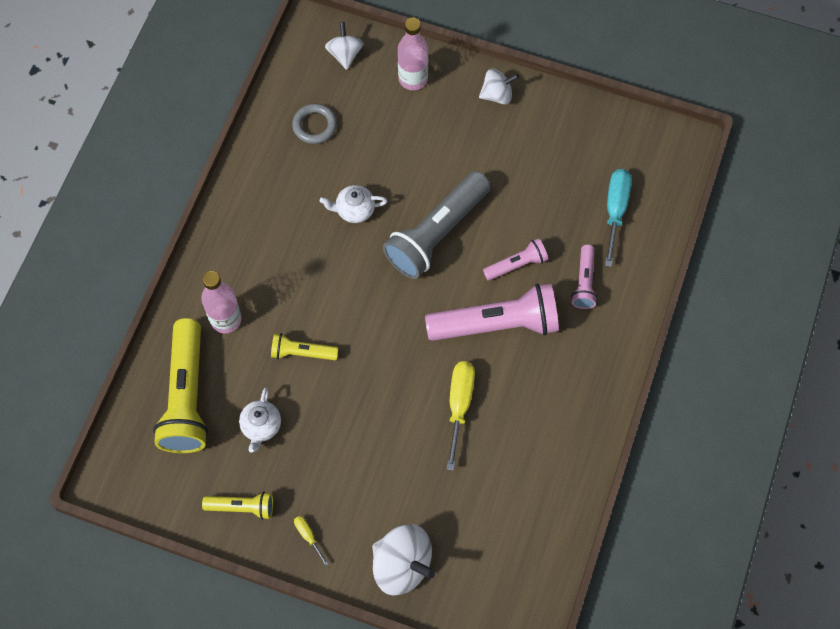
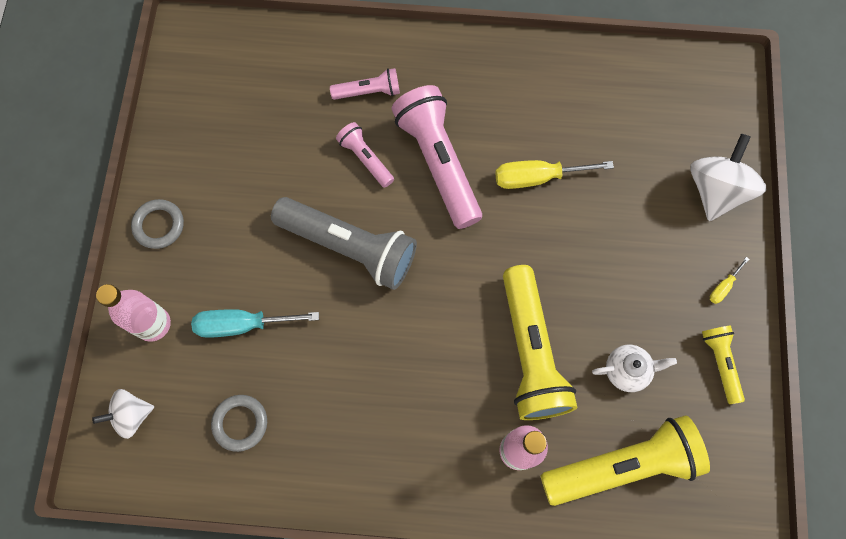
camera: 105 degrees left, 5 degrees up
yellow flashlight [271,333,338,360] -> yellow flashlight [503,265,577,420], size x1.98
white teapot [320,185,388,223] -> none
white spinning top [479,69,519,105] -> grey ring [131,199,184,249]
turquoise screwdriver [605,169,632,267] -> turquoise screwdriver moved to [191,309,319,338]

